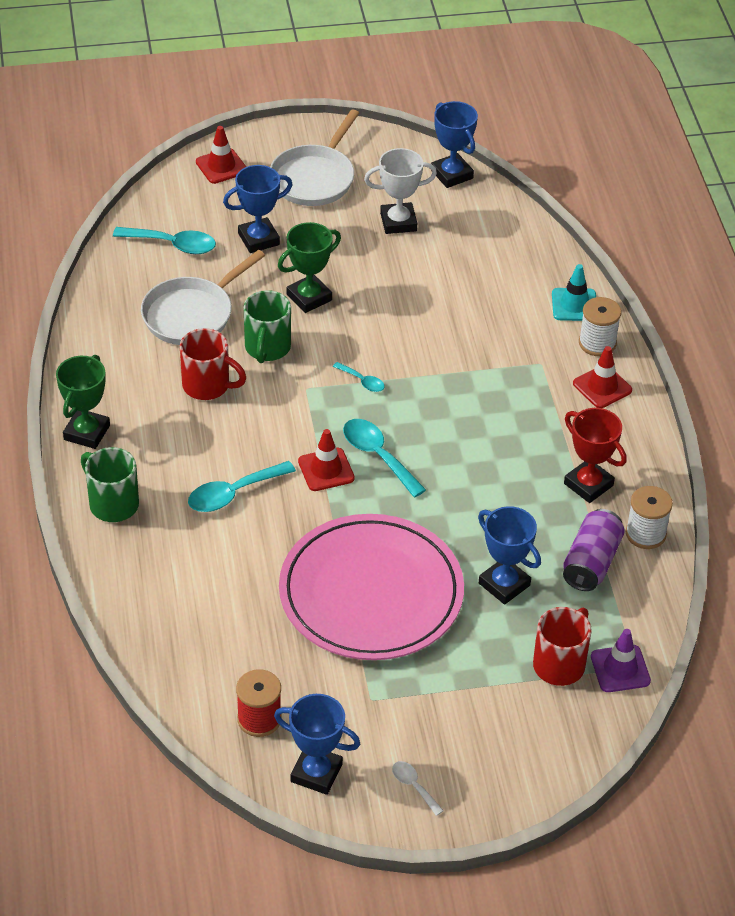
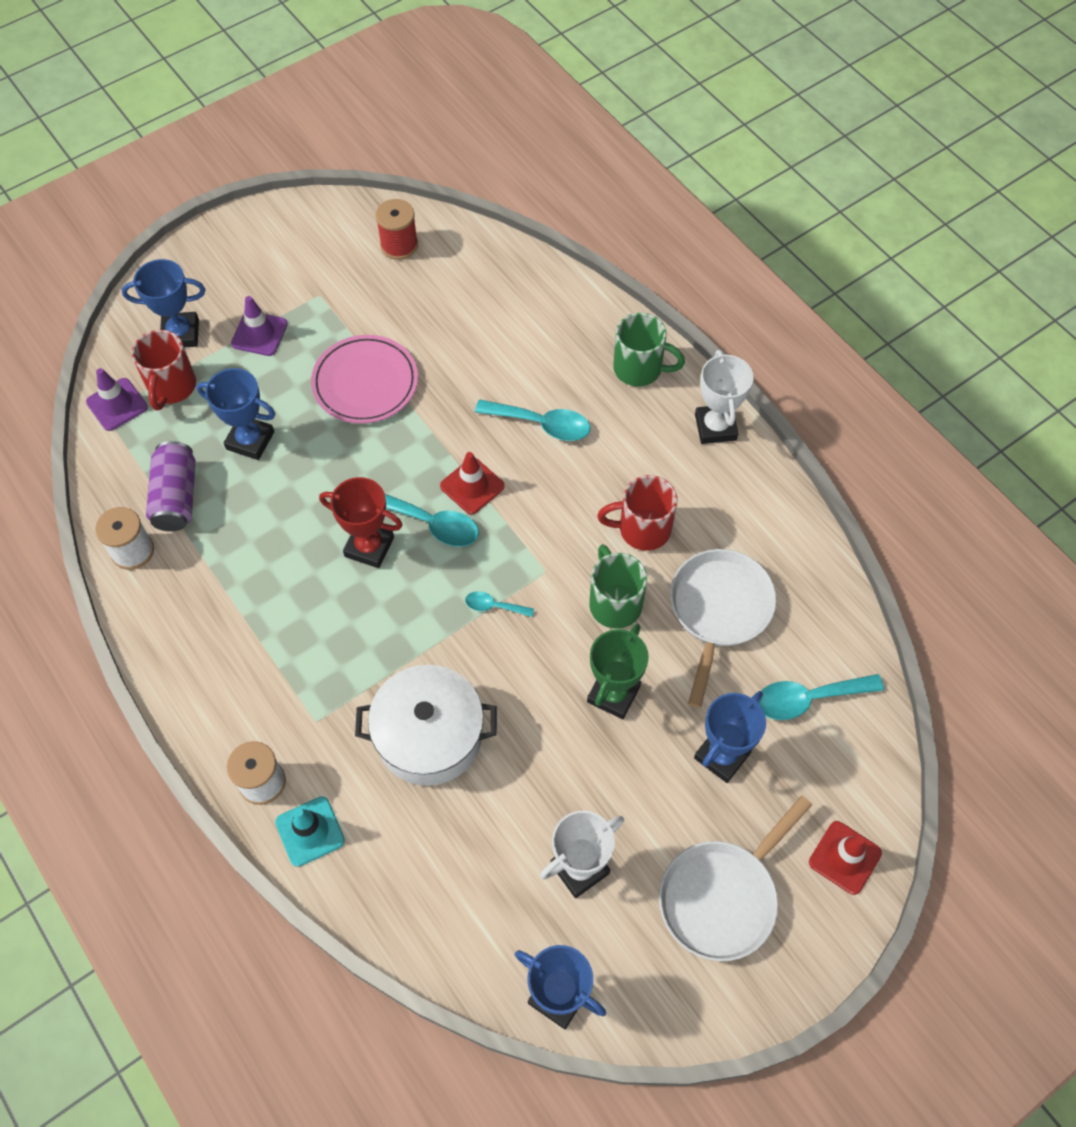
camera: 155 degrees right, 15 degrees up
green trophy [56,355,110,449] -> white trophy [695,350,754,444]
turquoise spoon [188,461,296,512] -> turquoise spoon turned 75 degrees clockwise [475,400,590,441]
white pan [270,109,359,206] -> white pan turned 135 degrees counterclockwise [659,795,812,961]
blue trophy [274,694,360,795] -> blue trophy moved to [122,259,205,347]
pink plate [279,514,464,660] -> pink plate [311,335,418,424], size x0.61
white spoon [392,761,444,816] -> none
red trophy [564,408,627,503] -> red trophy moved to [319,477,403,568]
red traffic cone [573,346,632,408] -> none
none -> purple traffic cone [231,296,288,356]
none -> white pot [355,665,497,786]

